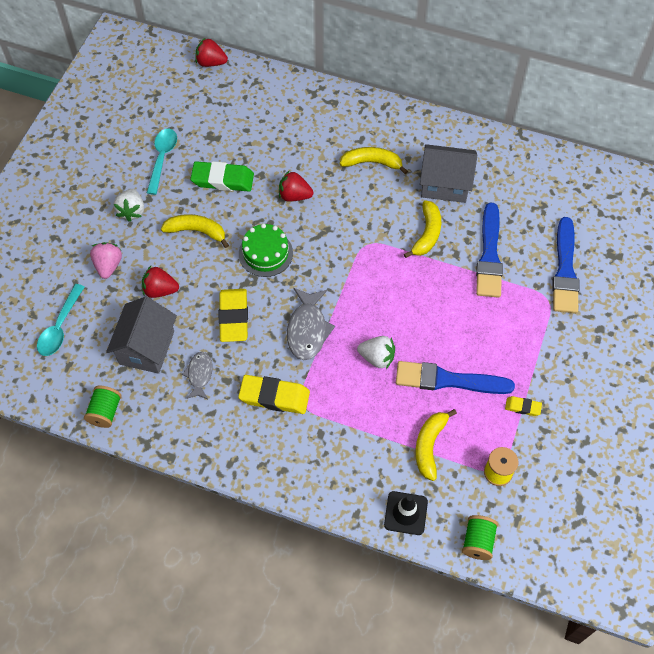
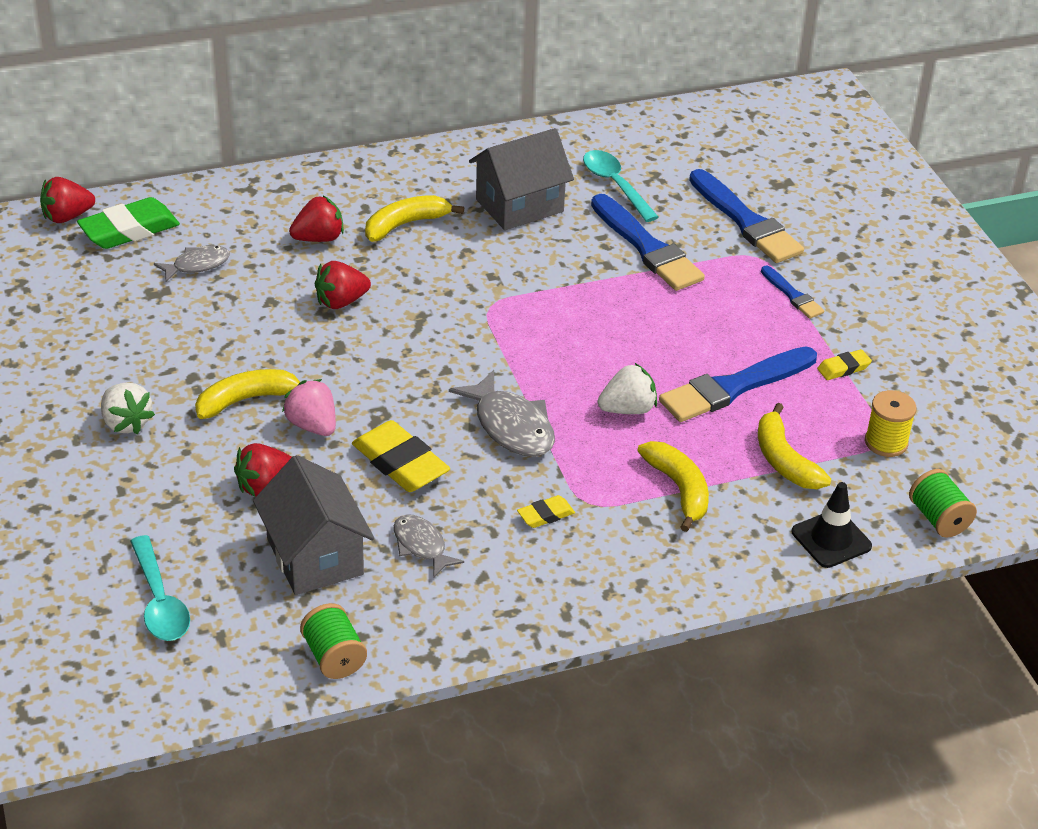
camera: 40 degrees left, 20 degrees down
pink strawberry [90,242,122,279] -> pink strawberry moved to [282,379,336,436]
turquoise spoon [147,129,177,195] -> turquoise spoon moved to [583,150,658,222]
green eraser [190,161,254,192] -> green eraser moved to [77,197,180,249]
yellow eraser [238,375,310,414] -> yellow eraser [517,495,575,528], size x0.51
green cake [239,224,293,277] -> none
yellow banana [404,200,441,258] -> yellow banana moved to [637,441,709,532]
none -> grey fish [154,245,230,282]
none -> red strawberry [289,196,344,242]
none -> blue brush [761,266,824,319]

